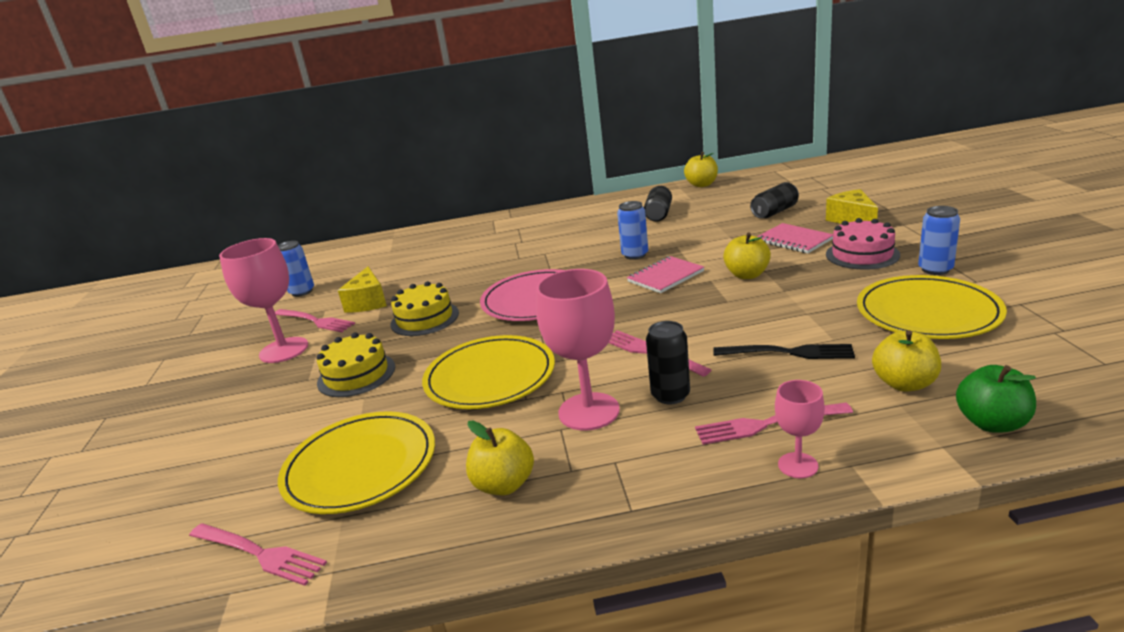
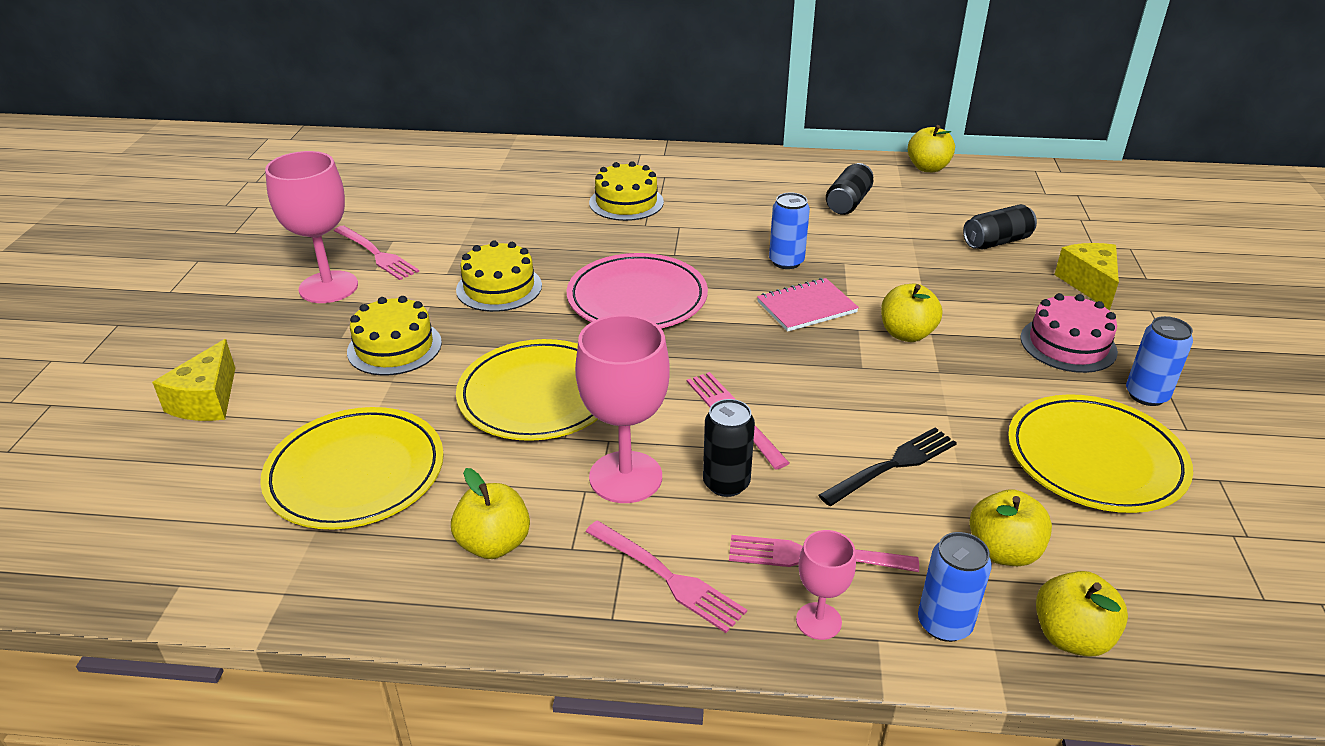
camera: 10 degrees right, 10 degrees up
pink fork [189,523,327,586] -> pink fork moved to [585,521,747,633]
blue can [278,241,314,297] -> blue can moved to [918,532,992,642]
yellow cheese [338,267,387,312] -> yellow cheese moved to [152,339,235,421]
black fork [713,344,855,359] -> black fork turned 60 degrees counterclockwise [819,428,957,506]
pink notebook [757,223,833,253] -> none
green apple [956,365,1036,433] -> yellow apple [1036,571,1128,657]
none -> yellow cake [589,161,664,221]

